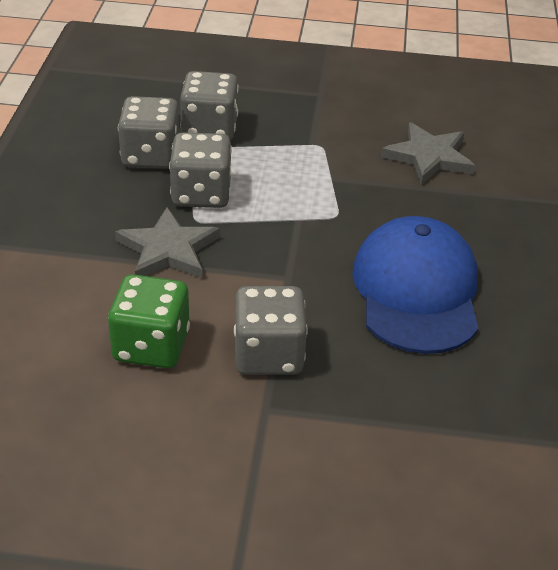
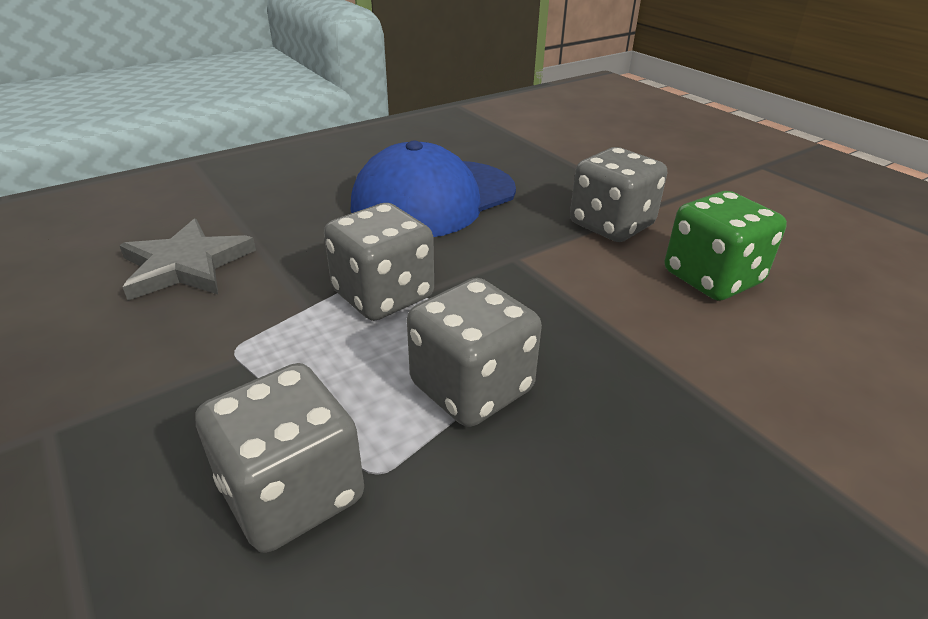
camera: 130 degrees left, 5 degrees down
grey star [115,207,220,278] -> none
grey dice [118,96,180,169] -> grey dice moved to [324,203,434,321]

